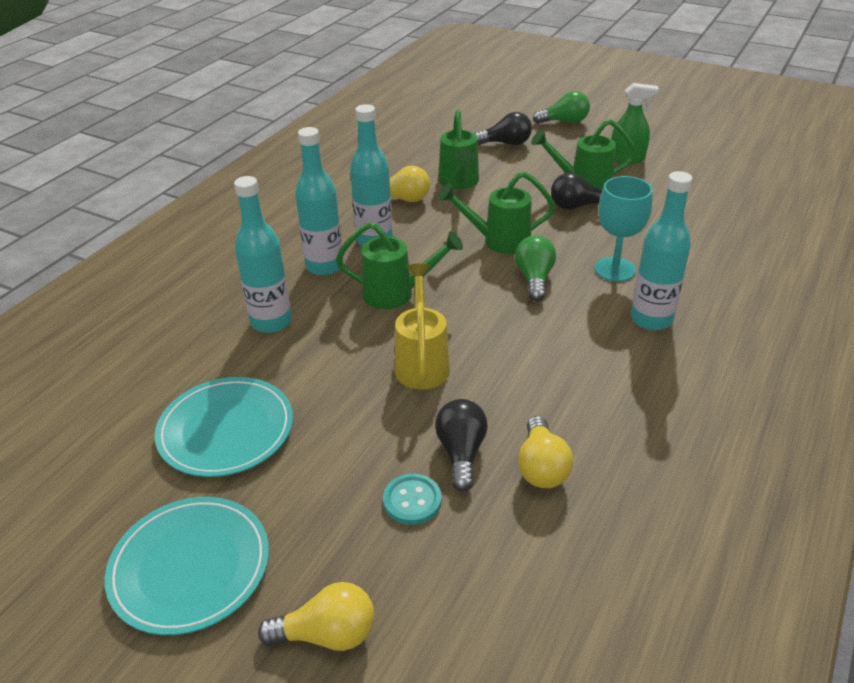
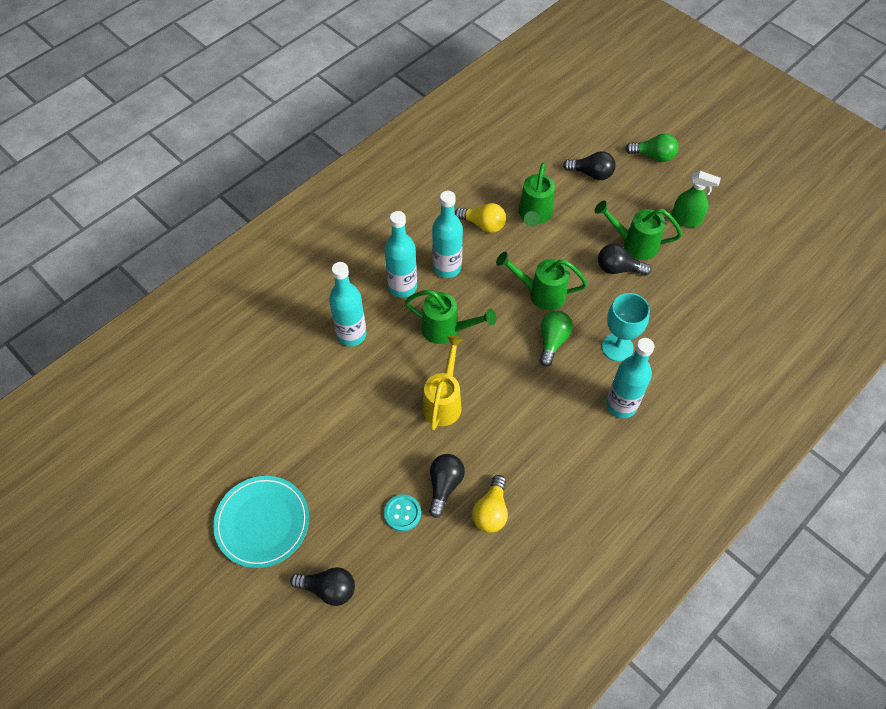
camera: 15 degrees right, 20 degrees up
turquoise plate [155,377,293,477] -> none
yellow light bulb [258,582,374,651] -> black light bulb [290,567,355,606]

